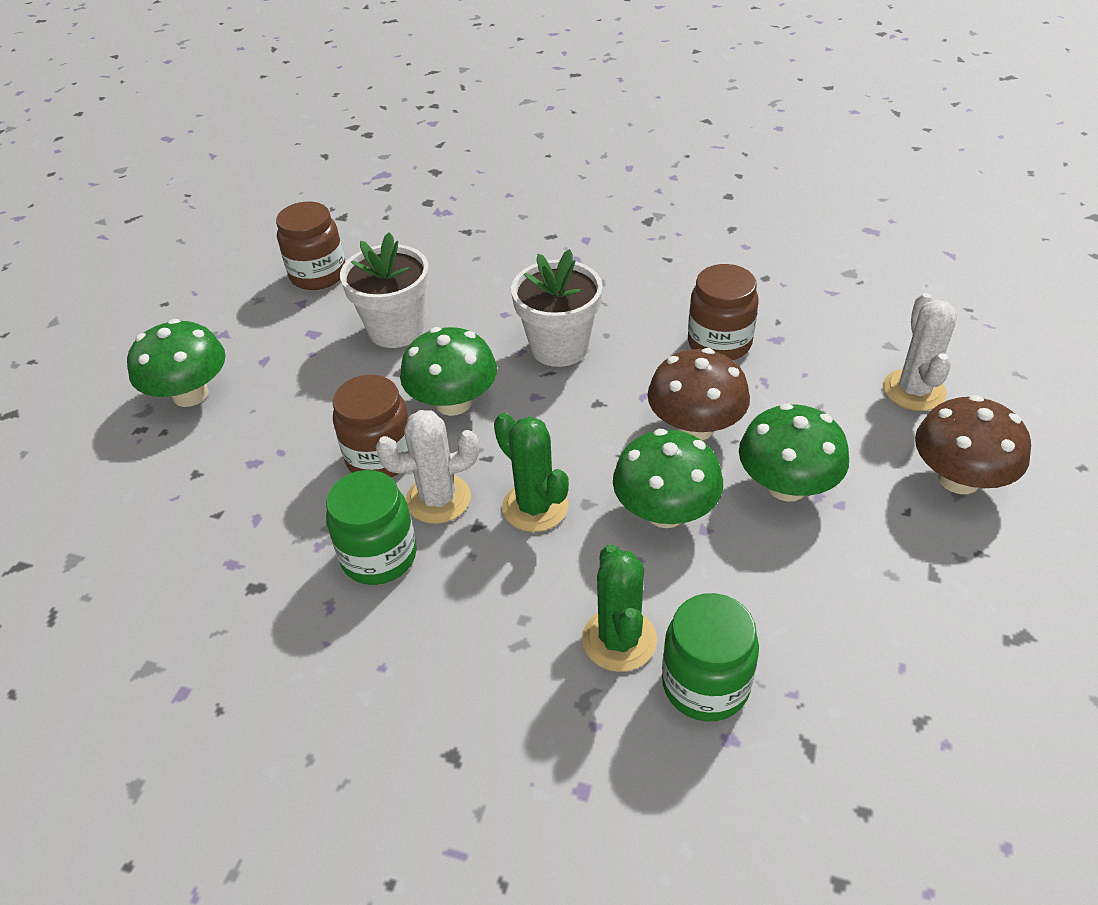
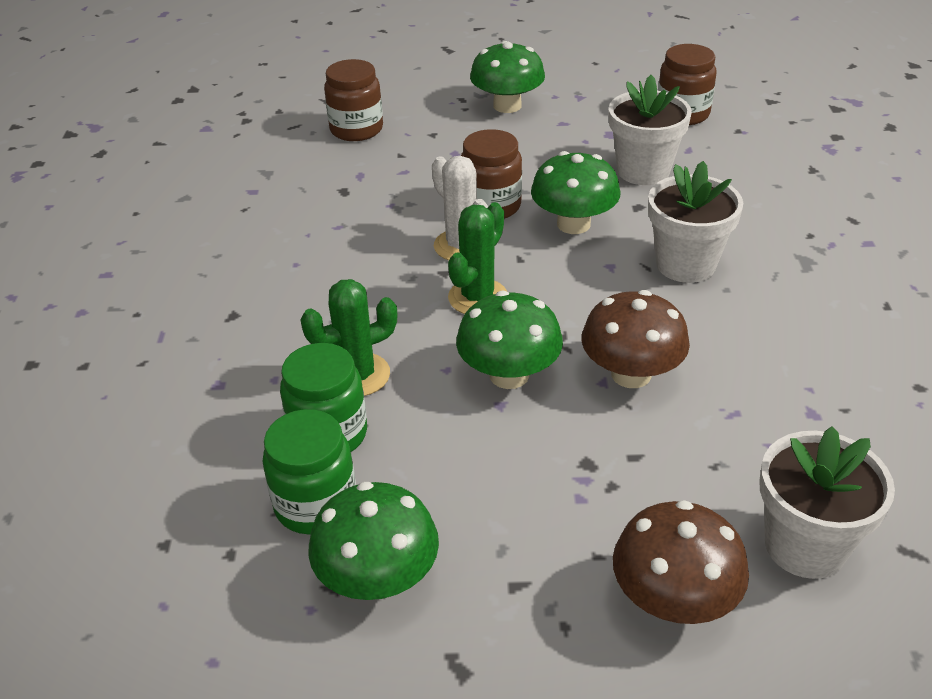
camera: 70 degrees right, 5 degrees down
green jar [326,470,417,585] -> green jar moved to [263,409,356,534]
brown jar [688,264,758,360] -> brown jar moved to [324,59,383,141]
green mushroom [739,403,849,502] -> green mushroom moved to [308,482,439,600]
white cactus [883,293,957,411] -> white flower pot [759,426,895,579]

